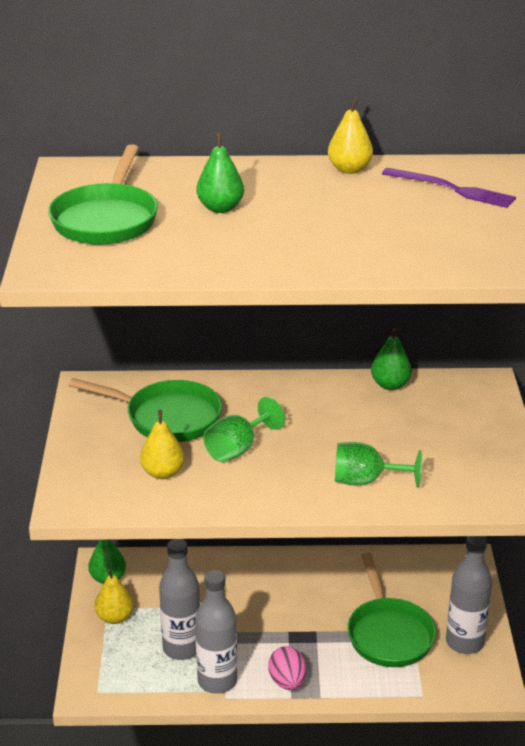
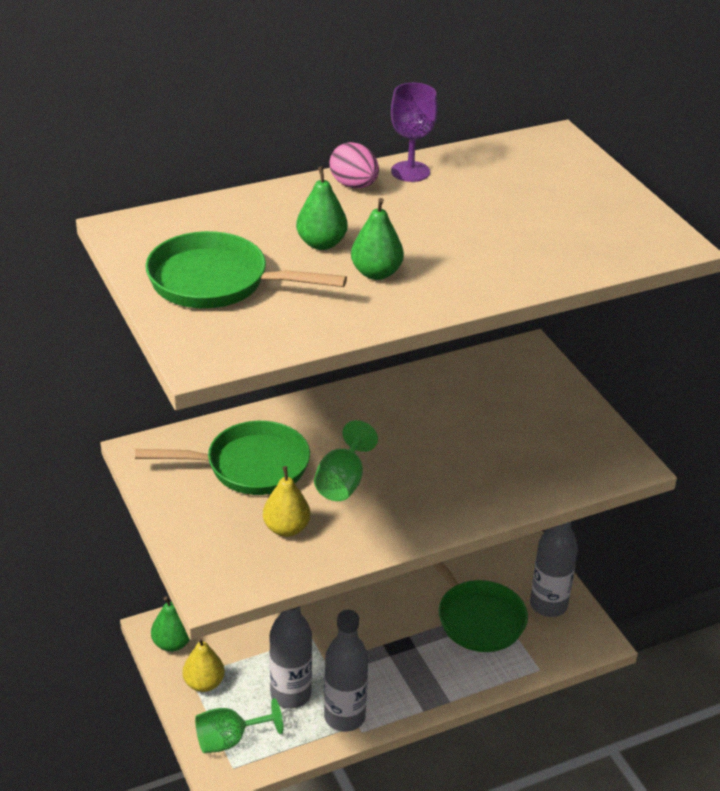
camera: 25 degrees left, 5 degrees up
green pan [48,144,158,245] -> green pan turned 120 degrees clockwise [145,231,347,309]
pink egg [268,646,306,690] -> pink egg moved to [329,142,379,188]
yellow pear [328,98,373,174] -> purple goblet [391,83,438,182]
green goblet [335,442,422,487] -> green goblet moved to [195,698,283,753]
green pear [371,328,412,390] -> green pear moved to [351,198,404,280]
purple fork [382,168,516,208] -> none

